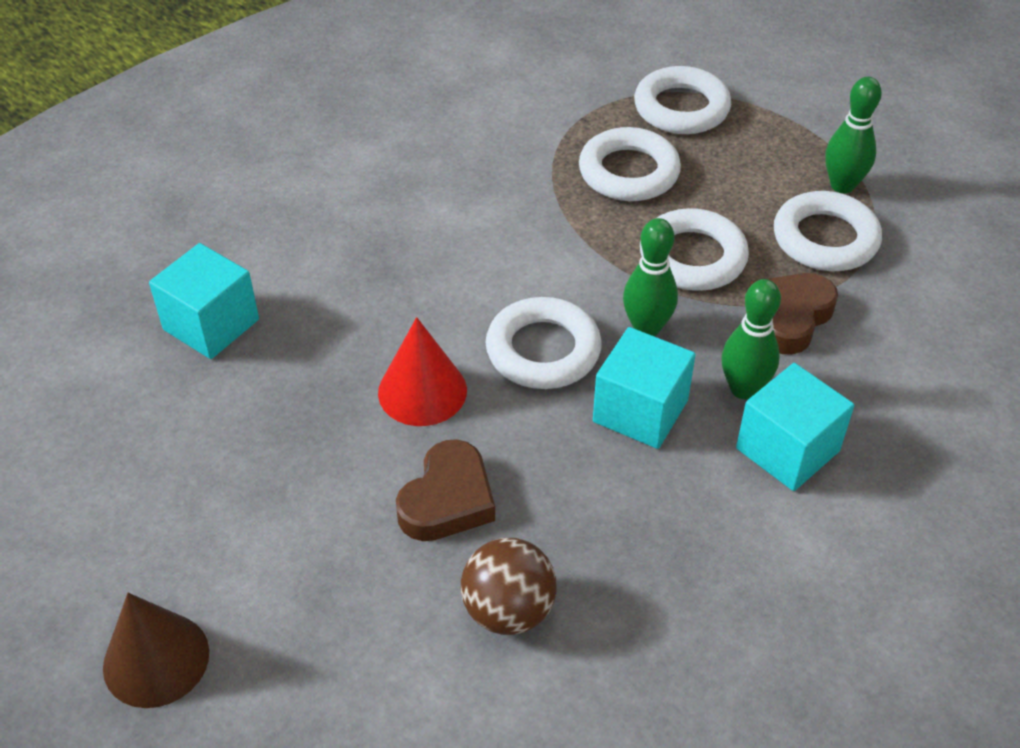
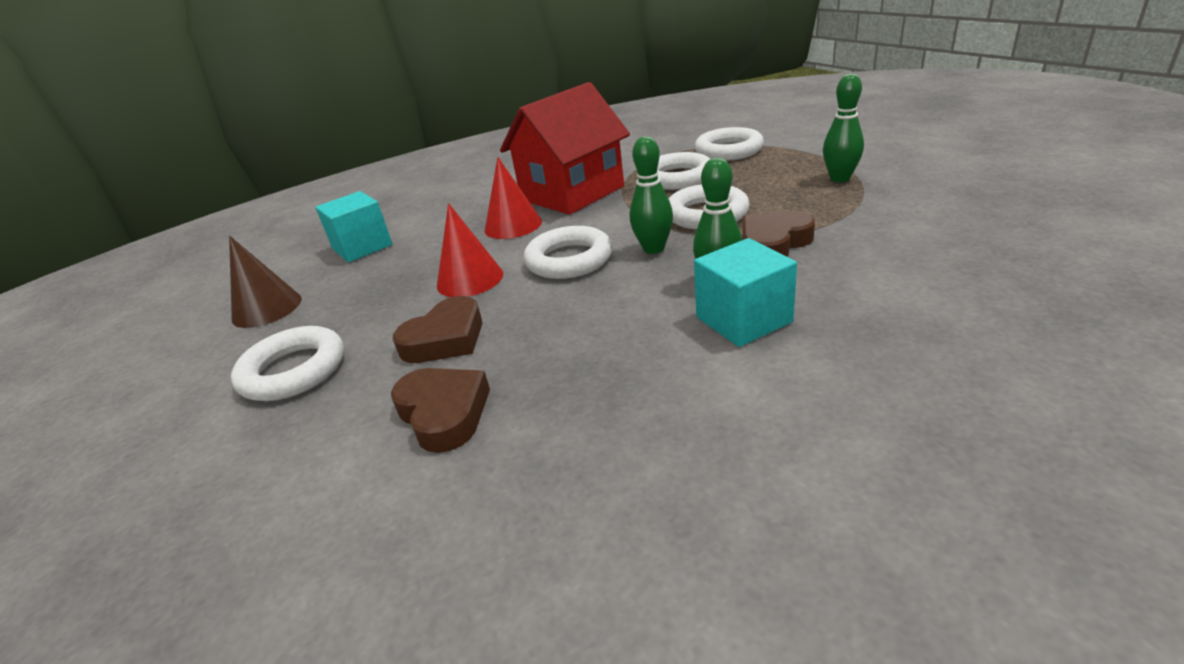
camera: 20 degrees right, 15 degrees down
brown cone [103,593,209,708] -> brown cone moved to [229,236,302,328]
brown ball [461,538,557,635] -> brown heart [391,368,490,453]
turquoise cube [593,327,696,449] -> none
white ring [774,191,882,271] -> white ring moved to [231,326,344,401]
none -> red cone [484,157,542,239]
none -> red house [500,82,630,214]

